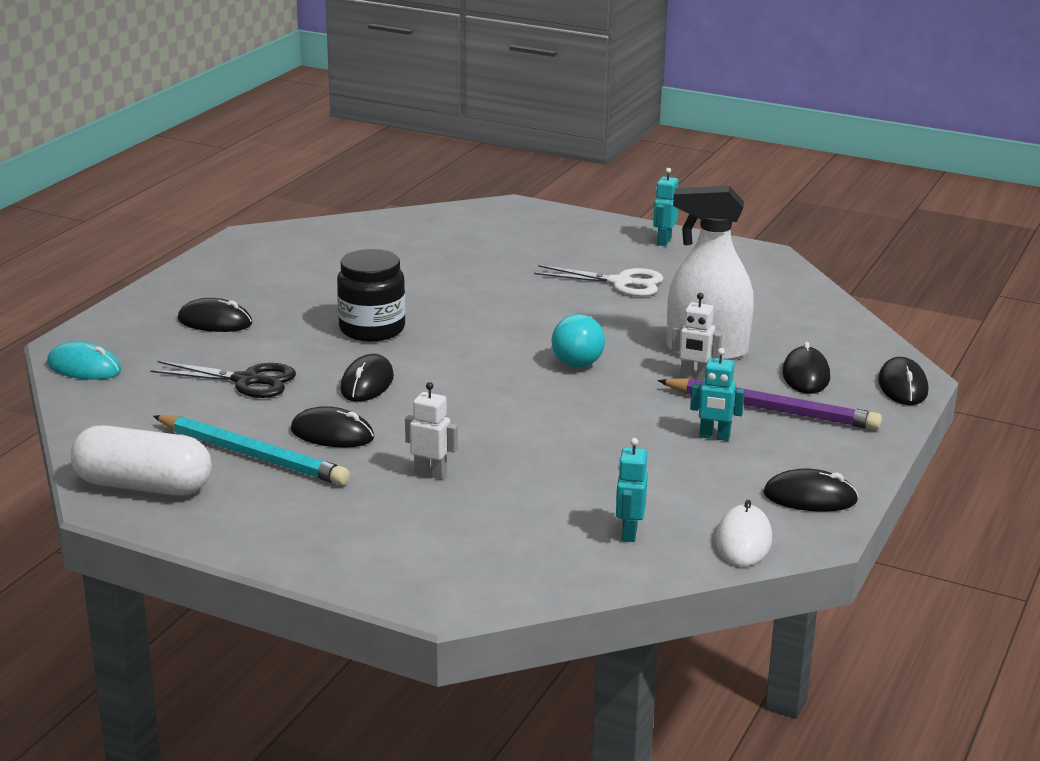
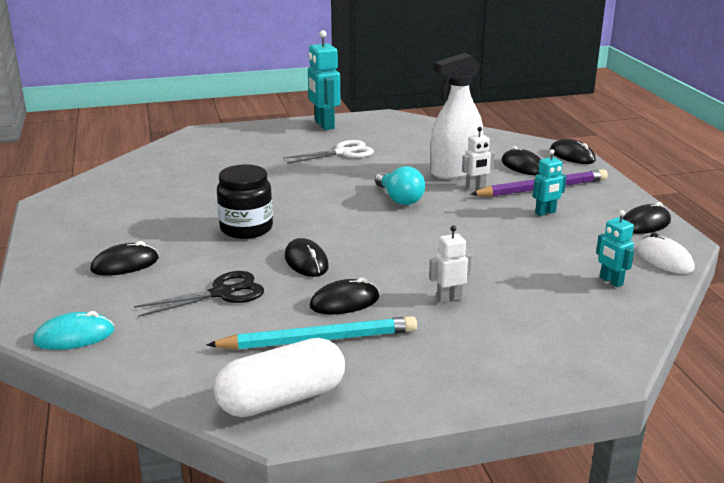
camera: 40 degrees left, 0 degrees up
turquoise robot [653,168,678,246] -> turquoise robot [308,30,340,130], size x1.77

